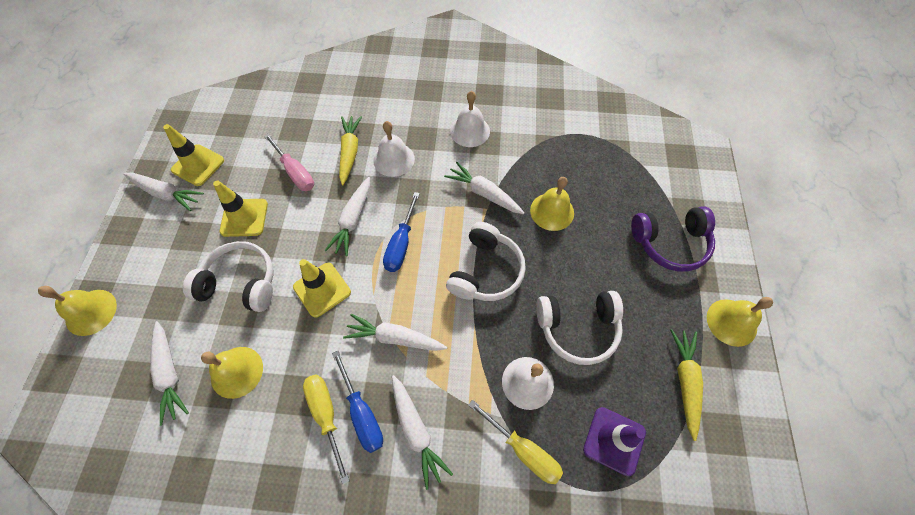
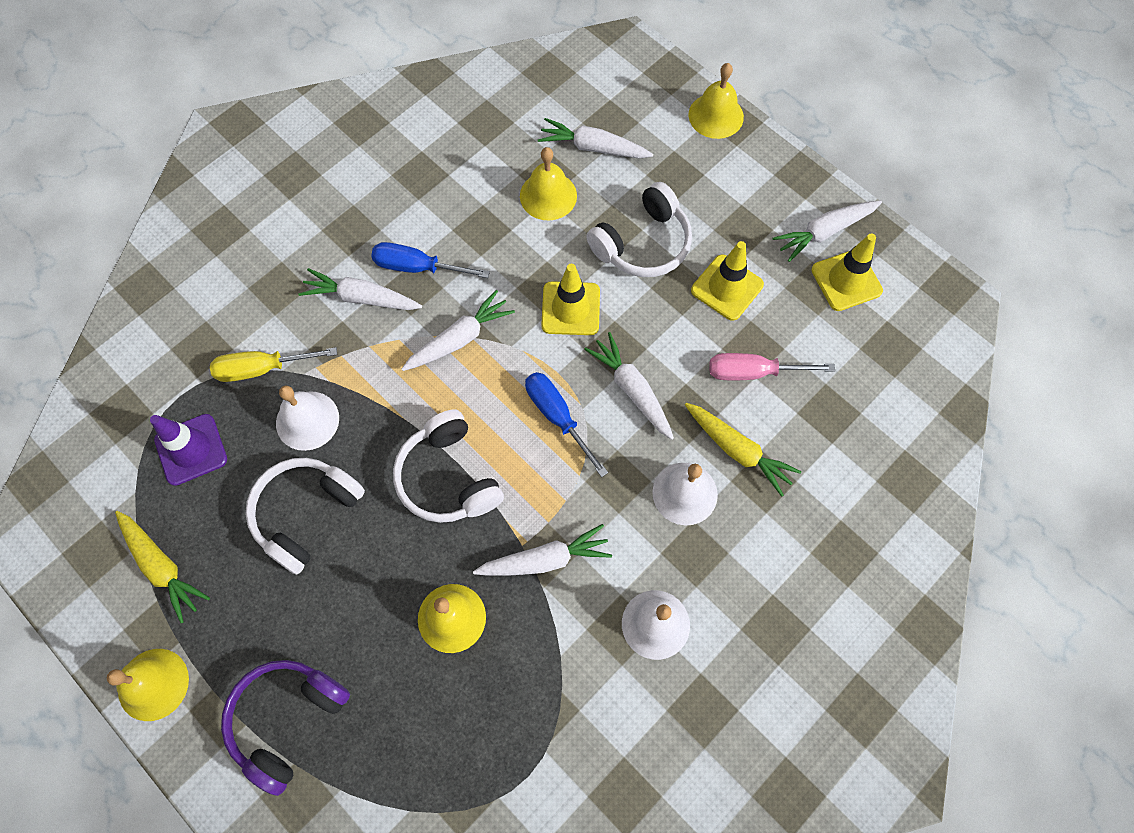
camera: 130 degrees right, 5 degrees up
yellow screwdriver [303,374,350,485] -> none

